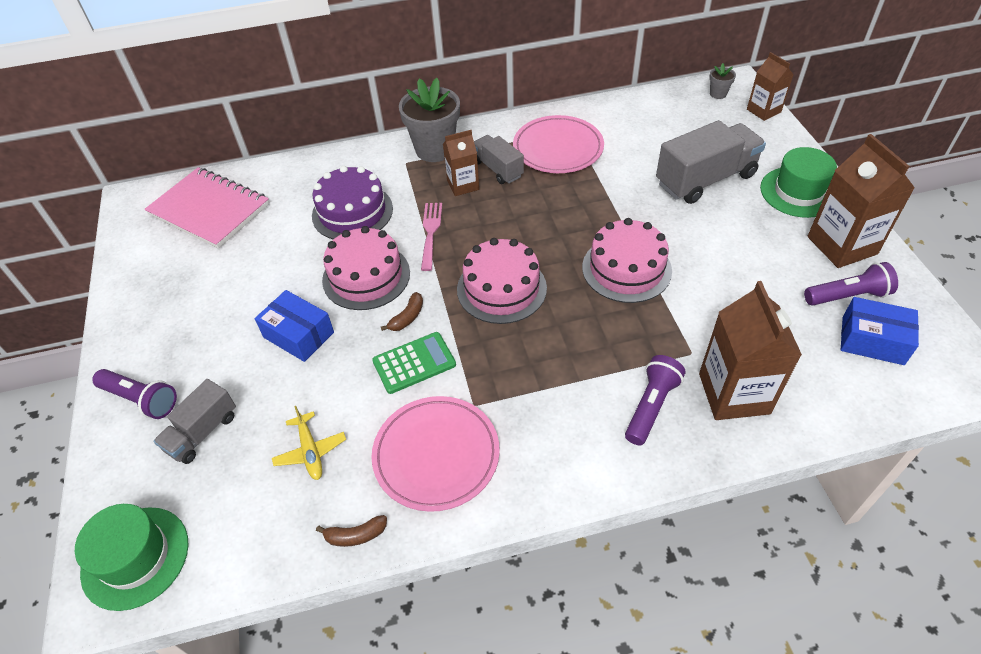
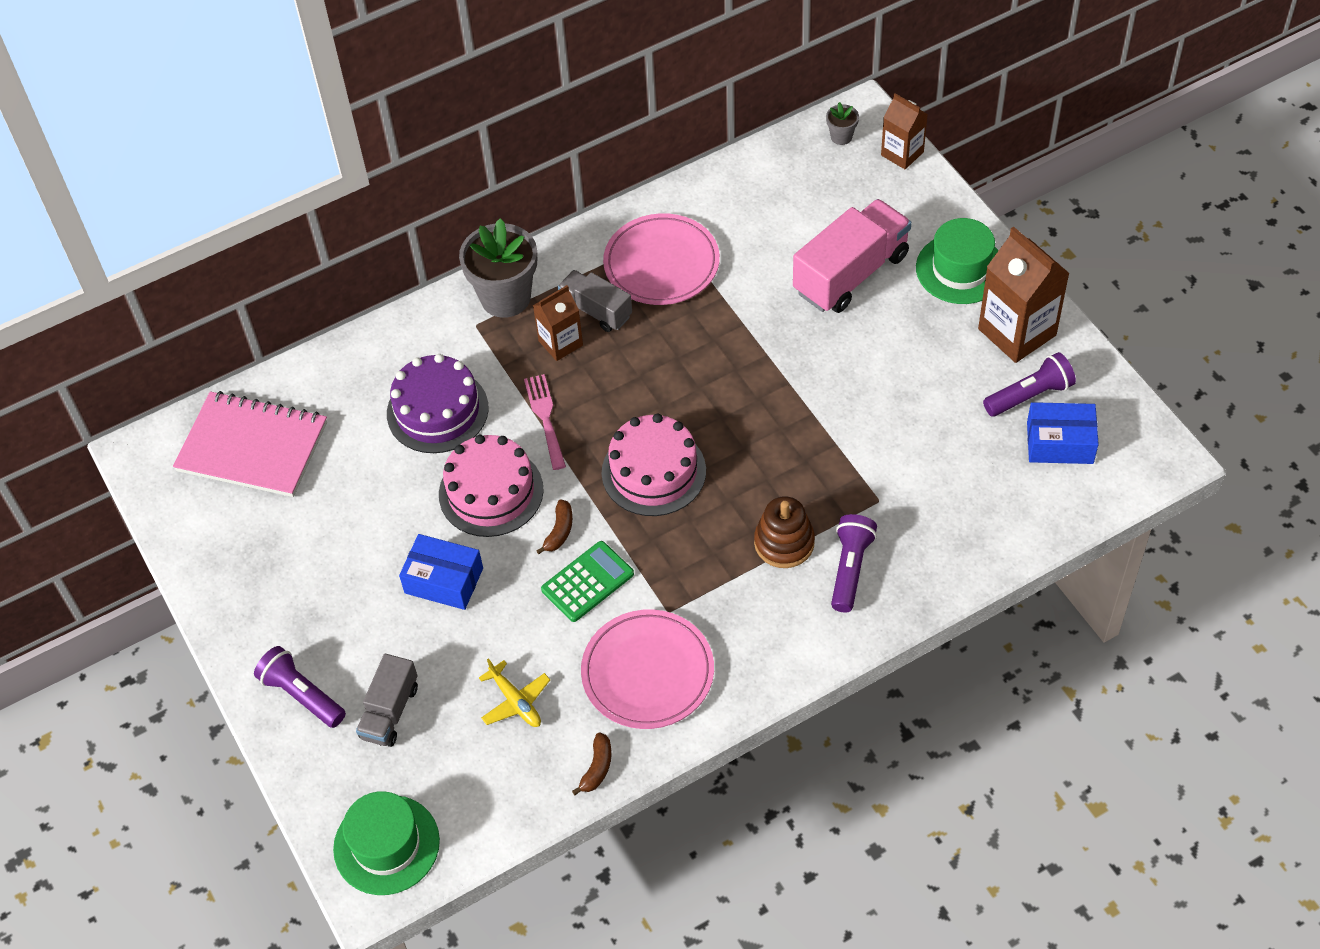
camera: 15 degrees left, 5 degrees up
purple flashlight [92,369,177,419] -> purple flashlight turned 150 degrees counterclockwise [254,646,346,728]
brown banana [316,515,387,547] -> brown banana turned 45 degrees counterclockwise [572,733,612,795]
pink cake [582,218,672,303] -> none
grey truck [656,120,766,204] -> pink truck [793,199,911,313]
brown carton [699,281,802,420] -> none
none -> brown stacking toy [754,496,815,568]

